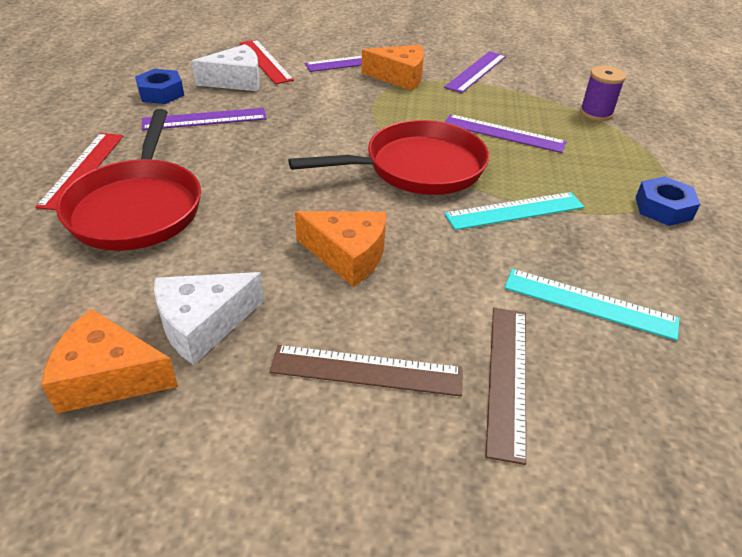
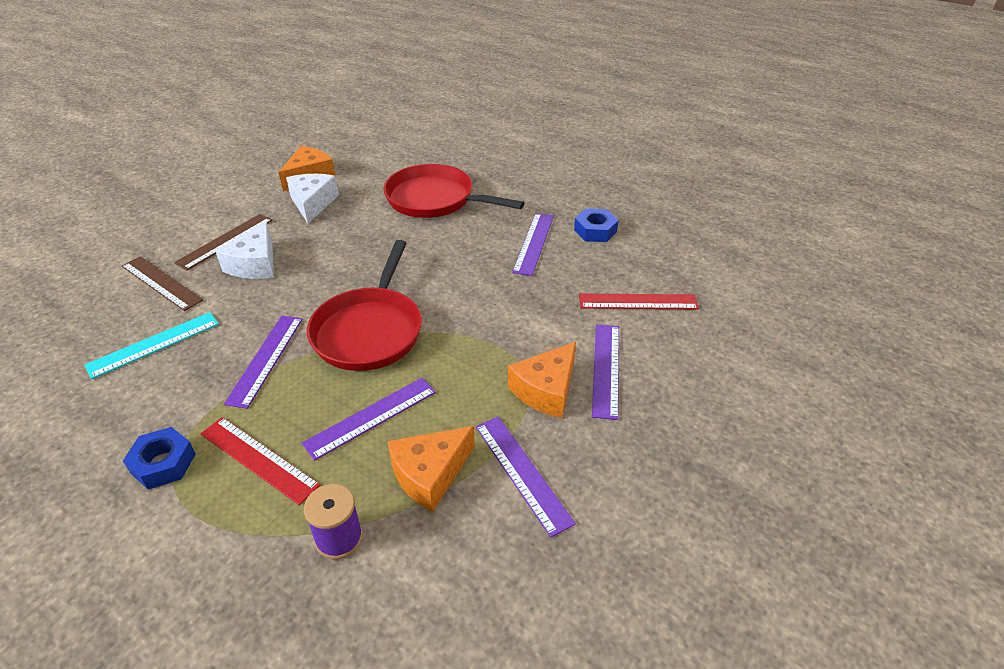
camera: 120 degrees right, 0 degrees up
red ruler [35,133,123,210] -> red ruler moved to [201,417,321,505]
white cheese [192,44,260,91] -> white cheese moved to [215,221,274,279]
orange cheese [295,211,386,287] -> orange cheese moved to [388,426,475,512]
turquoise ruler [444,192,584,230] -> purple ruler [224,316,303,409]

